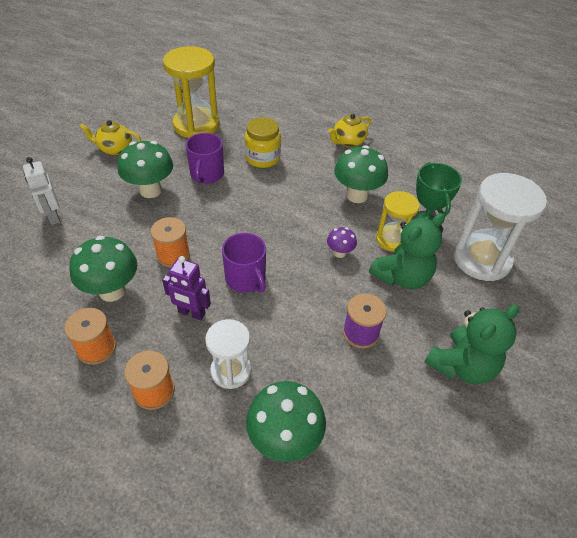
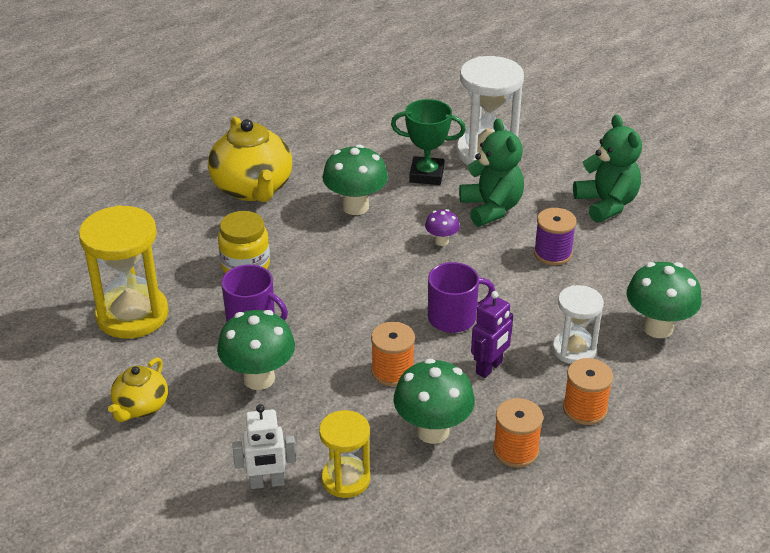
camera: 70 degrees left, 10 degrees down
yellow teapot [328,114,371,147] -> yellow teapot [208,117,292,202], size x1.83
yellow hourglass [376,191,420,252] -> yellow hourglass moved to [319,410,370,498]

